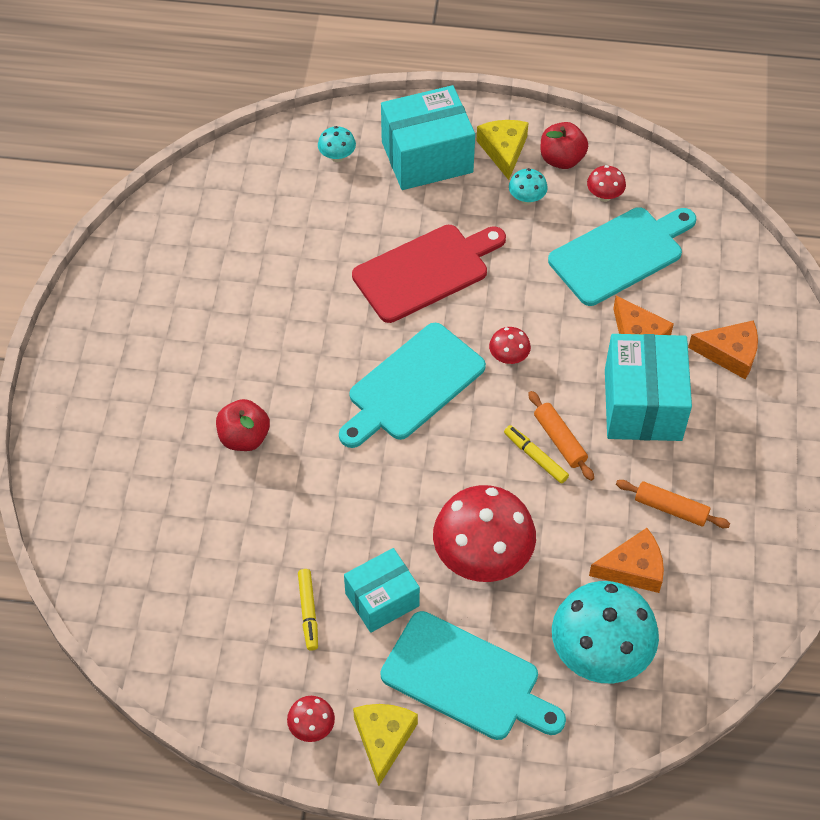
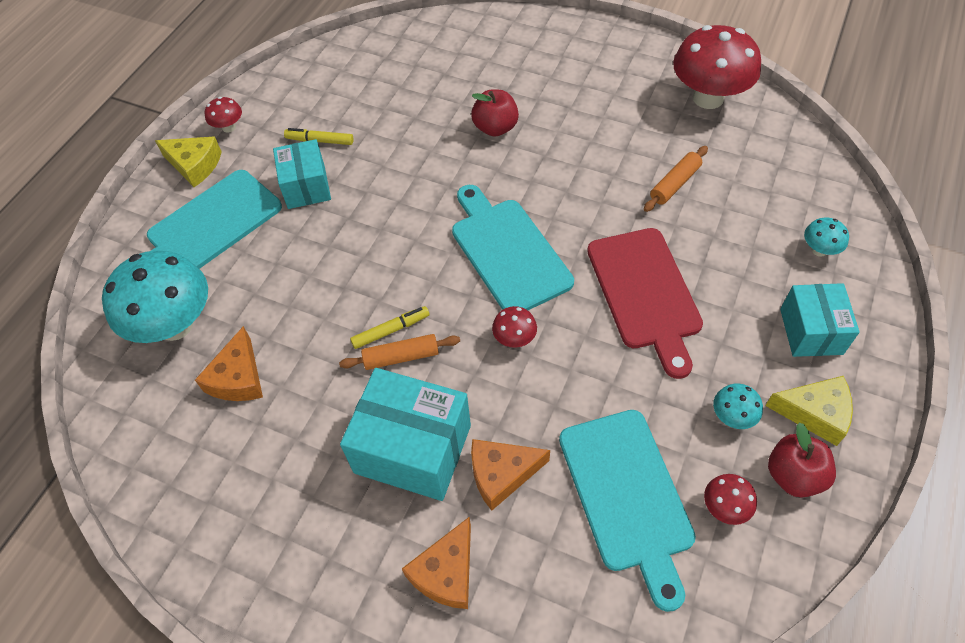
camera: 110 degrees right, 0 degrees up
turquoise box [381,85,475,190] -> turquoise box [780,283,860,357], size x0.64
red mushroom [433,485,536,582] -> red mushroom moved to [673,25,761,109]
orange rolling pin [616,480,730,528] -> orange rolling pin moved to [644,146,708,212]

